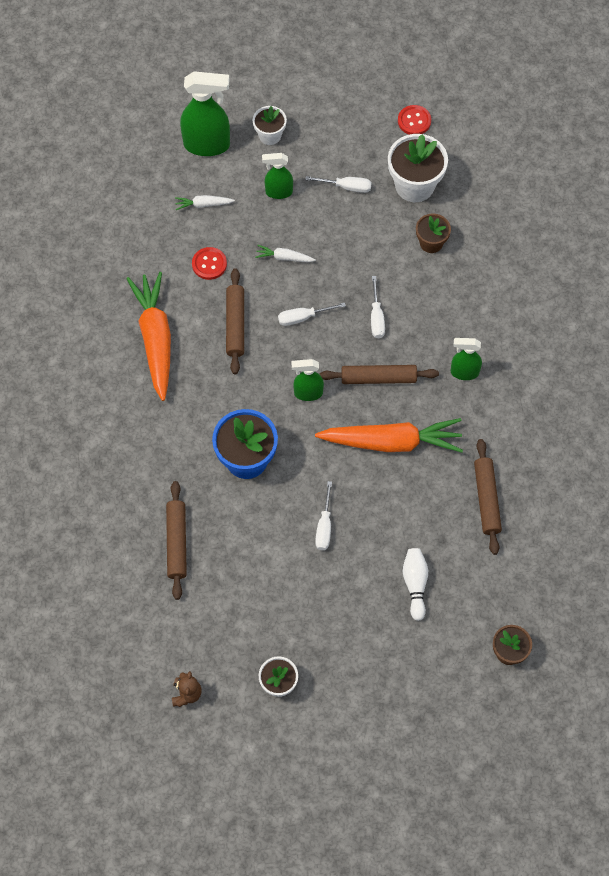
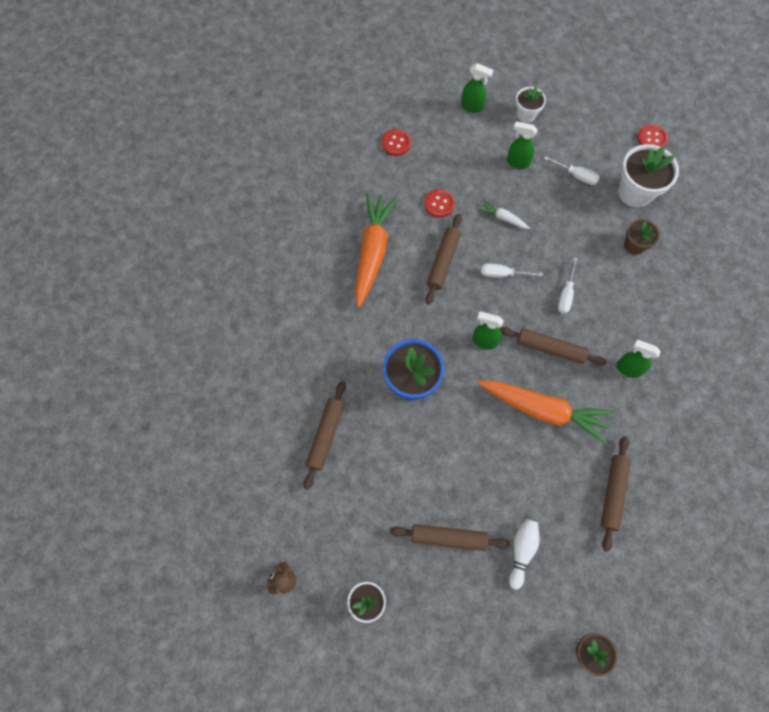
camera: 20 degrees right, 5 degrees up
white carrot [175,195,235,210] -> none
green spray bottle [180,71,230,156] -> green spray bottle [461,63,493,113], size x0.58
white screwdriver [315,481,332,550] -> none
none -> red button [382,129,411,156]
none -> brown rolling pin [390,524,510,551]

